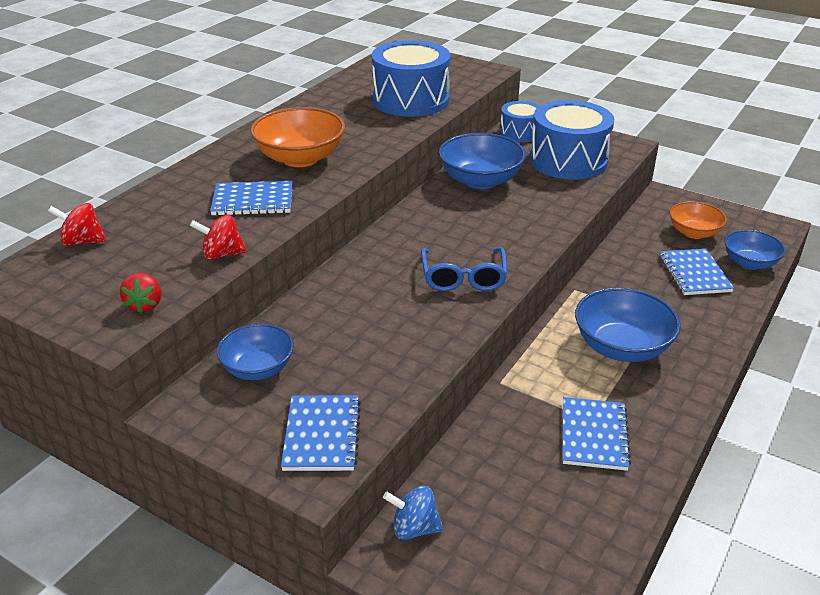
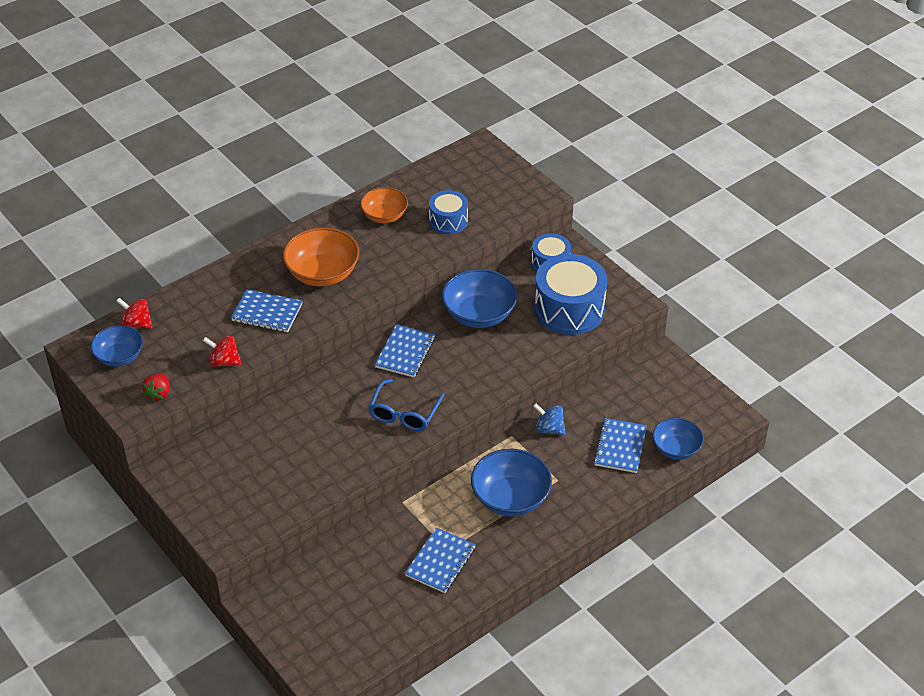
camera: 20 degrees right, 10 degrees up
blue bowl [217,324,294,380] -> blue bowl moved to [90,325,143,367]
blue notebook [281,395,361,471] -> blue notebook moved to [375,324,435,377]
blue drum [372,40,450,117] -> blue drum [429,190,468,234], size x0.56
blue spinning top [383,486,444,540] -> blue spinning top moved to [533,403,566,435]
orange bowl [670,201,727,239] -> orange bowl moved to [360,187,408,223]

